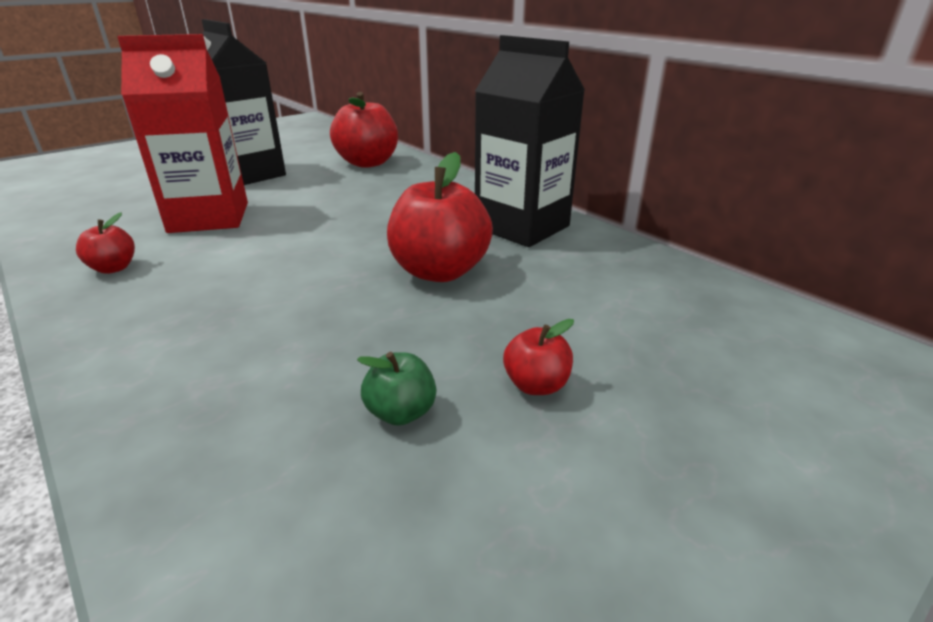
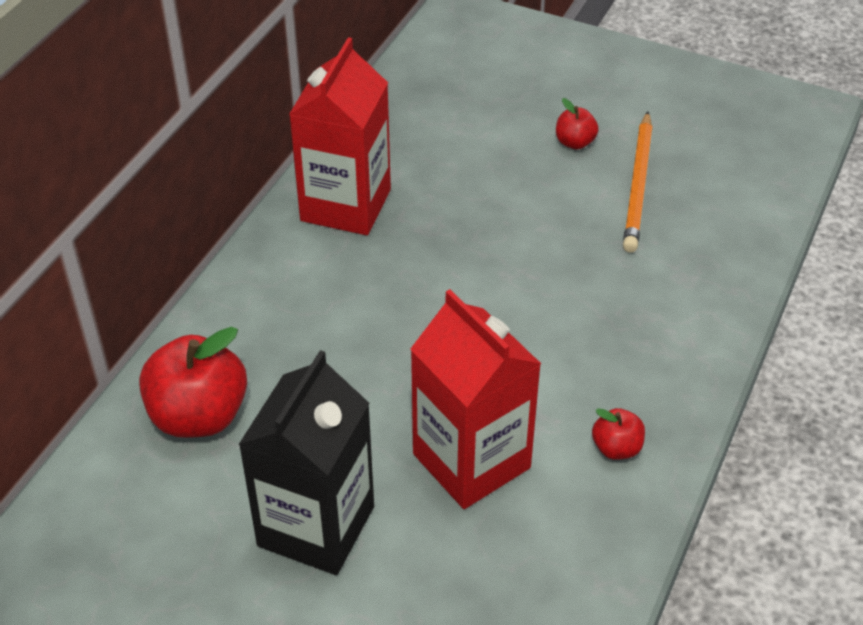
camera: 115 degrees left, 15 degrees up
green apple [357,352,436,426] -> orange pencil [623,111,652,253]
red apple [387,152,493,282] -> none
black carton [475,35,585,247] -> red carton [289,37,391,235]

